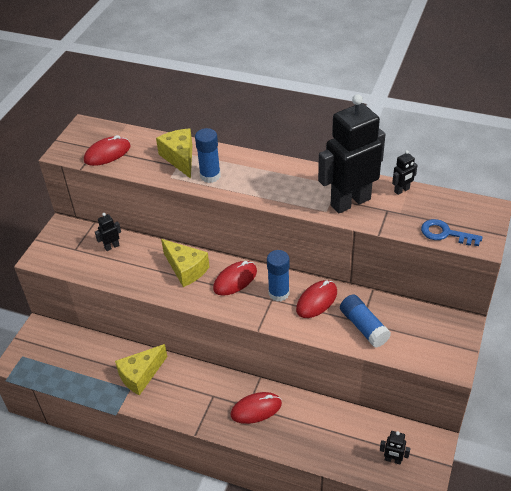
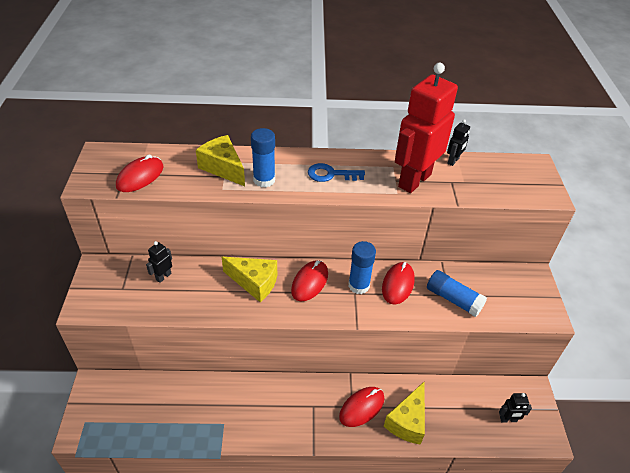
camera: 25 degrees left, 0 degrees up
yellow cheese [115,344,168,396] -> yellow cheese moved to [384,382,425,445]
black robot [318,94,385,213] -> red robot [395,63,458,193]
blue key [421,219,483,246] -> blue key moved to [308,163,365,182]

